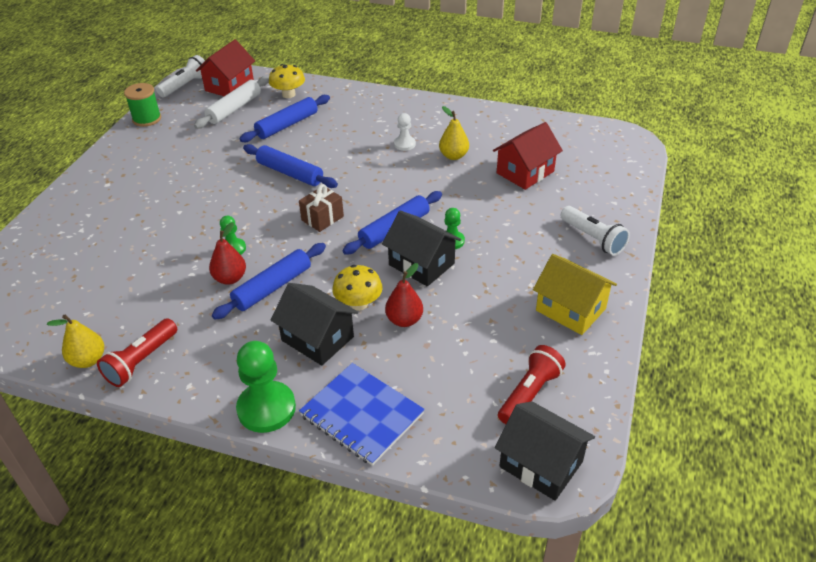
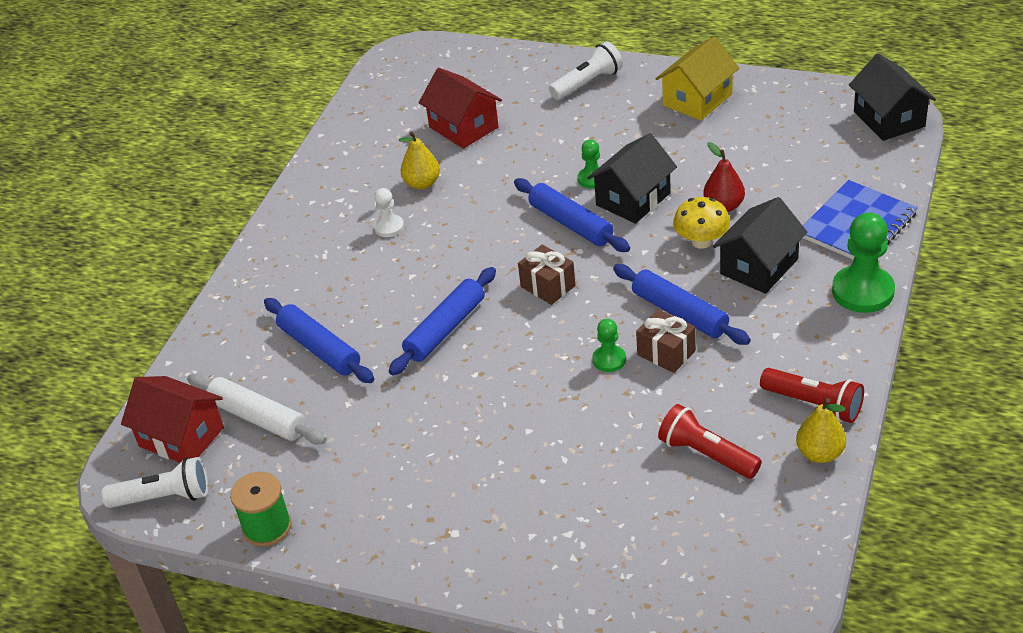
camera: 85 degrees left, 0 degrees up
white flashlight [156,55,205,97] -> white flashlight turned 135 degrees clockwise [102,457,208,508]
red pear [209,222,246,285] -> brown gift [636,309,696,373]
yellow mushroom [269,64,305,98] -> none
black house [495,401,595,501] -> black house turned 60 degrees counterclockwise [849,53,936,141]
red flashlight [498,345,566,424] -> red flashlight moved to [658,404,762,479]

